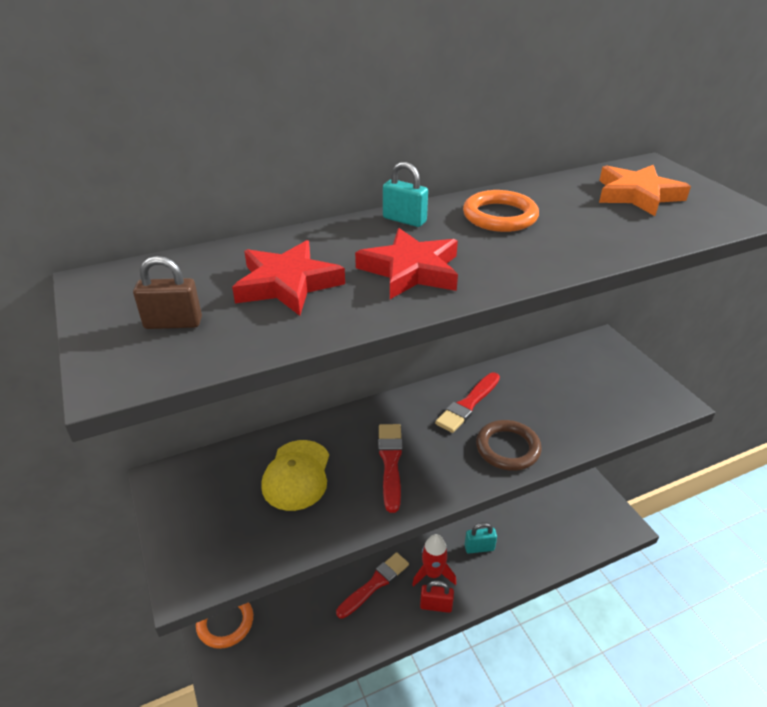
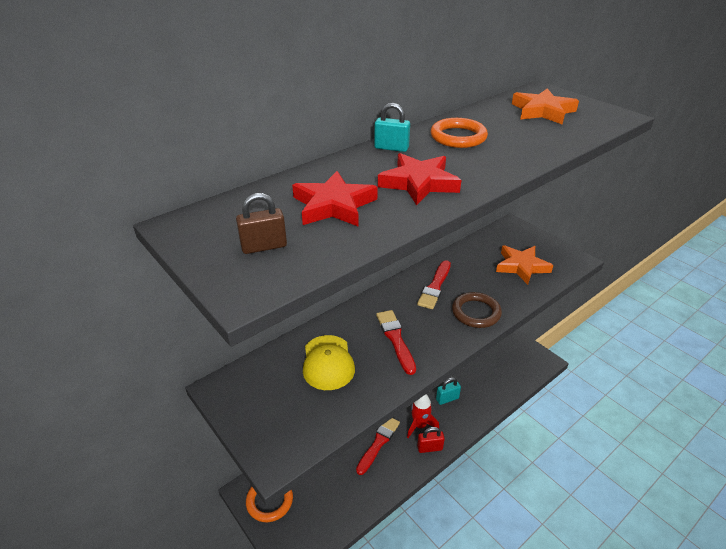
camera: 15 degrees left, 0 degrees up
none -> orange star [496,245,553,285]

